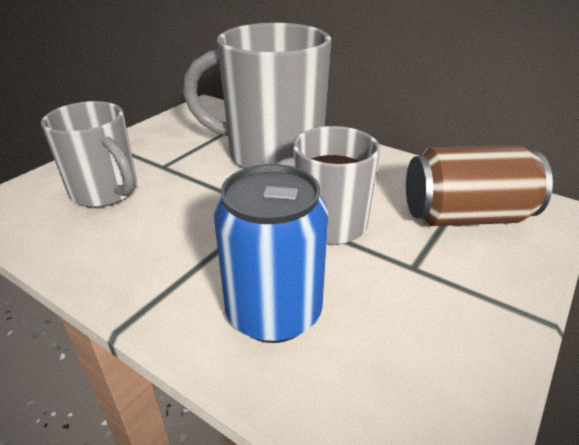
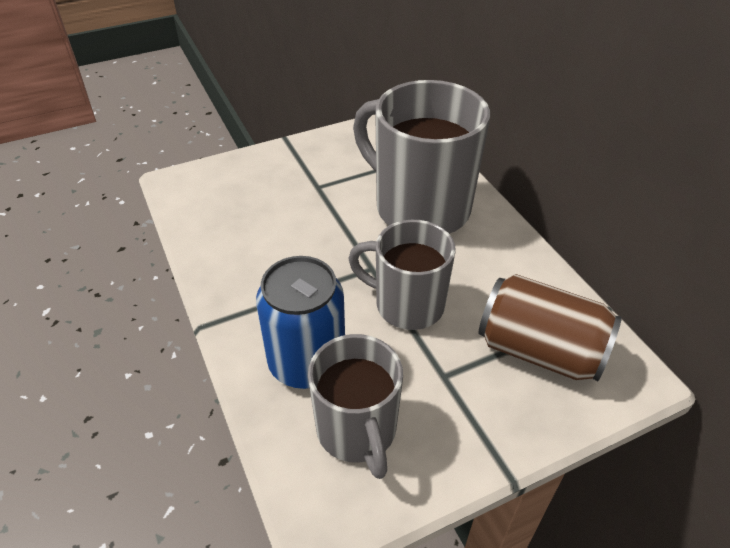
camera: 30 degrees right, 10 degrees up
grey mug [41,101,137,207] -> grey mug moved to [308,334,403,479]

